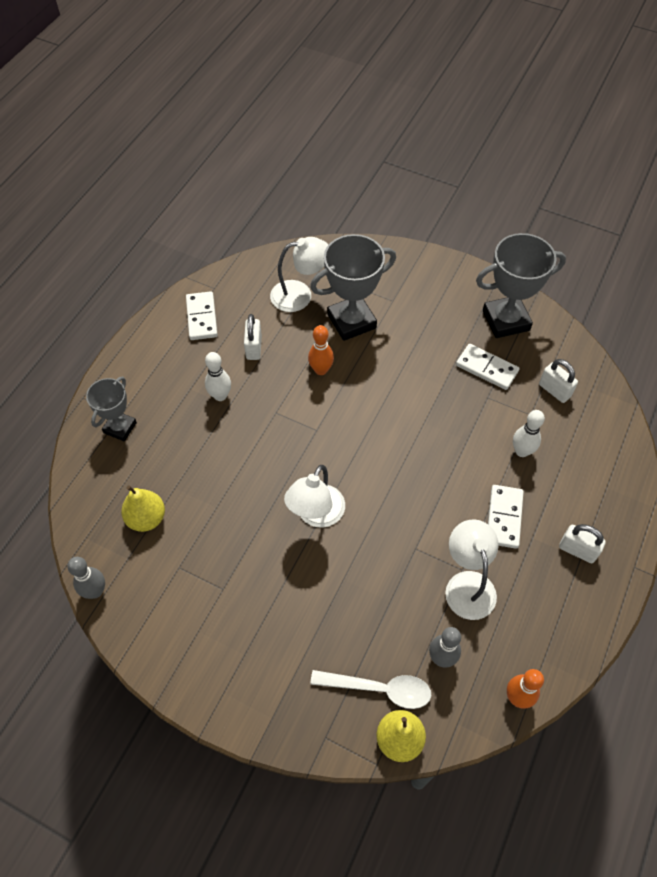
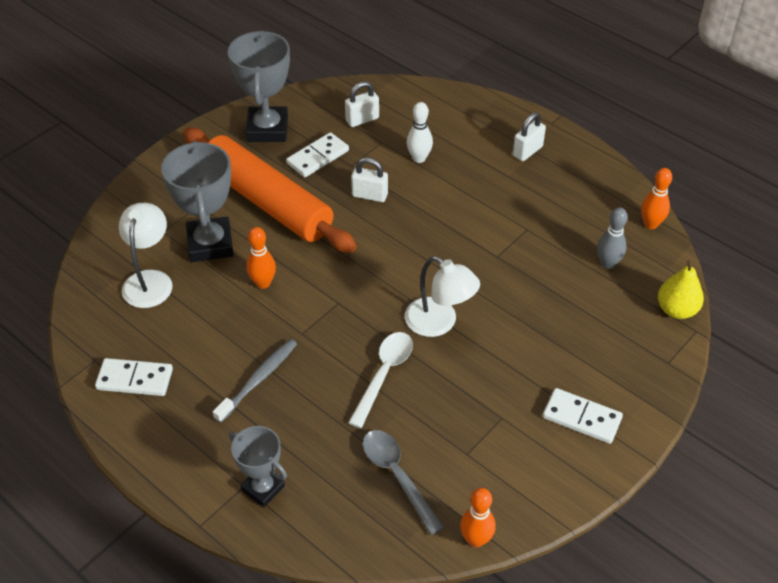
camera: 75 degrees left, 10 degrees down
grey bowling pin [67,557,105,599] -> orange bowling pin [460,488,496,548]
yellow pear [121,485,165,532] -> grey spoon [363,430,444,535]
white bowling pin [205,352,231,401] -> grey toothbrush [213,339,297,423]
white padlock [244,314,262,360] -> white padlock moved to [351,157,388,202]
white spoon [310,670,431,709] -> white spoon moved to [348,332,413,428]
white lamp [445,519,499,620] -> none
white domino [488,485,524,549] -> white domino moved to [543,388,623,444]
none -> orange rolling pin [183,128,357,253]

